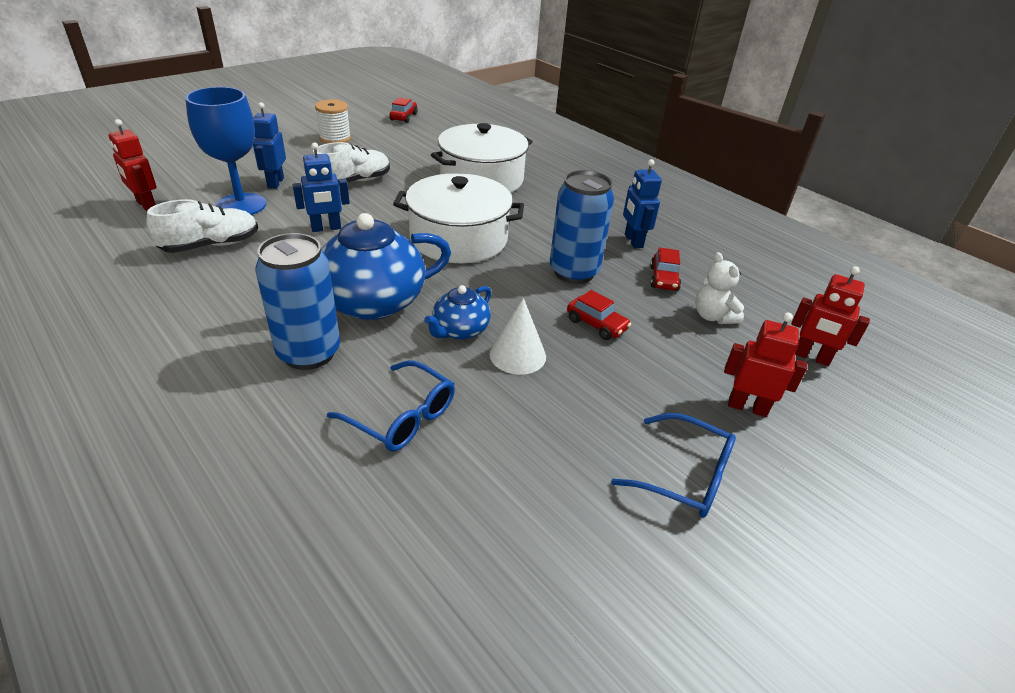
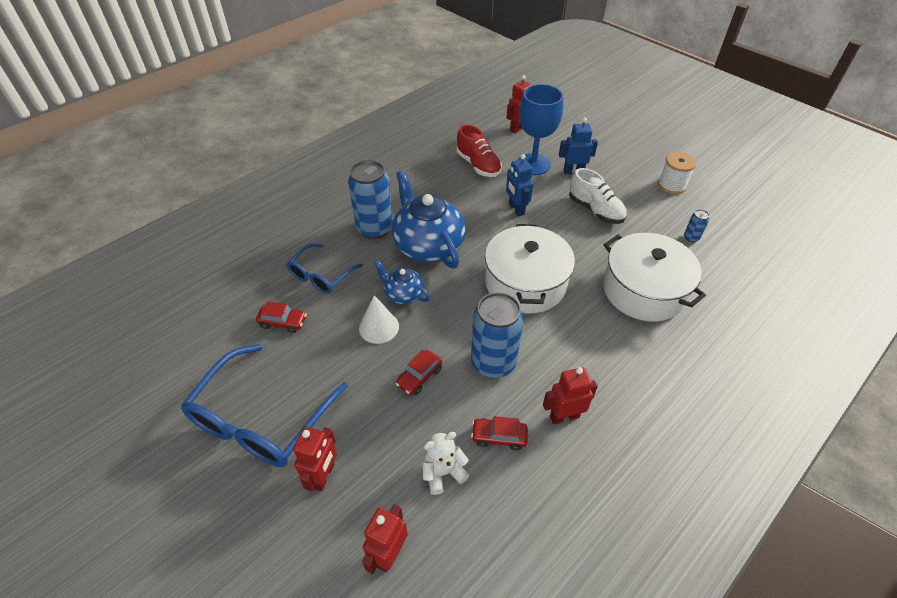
camera: 90 degrees right, 10 degrees up
white shoe [146,199,258,253] -> red shoe [457,125,502,177]
red car [389,98,417,123] -> red car moved to [256,301,307,333]
blue glasses [611,413,736,518] -> blue glasses [181,344,348,467], size x1.75
blue robot [623,159,662,248] -> red robot [543,367,598,424]
none -> blue can [684,209,710,242]

